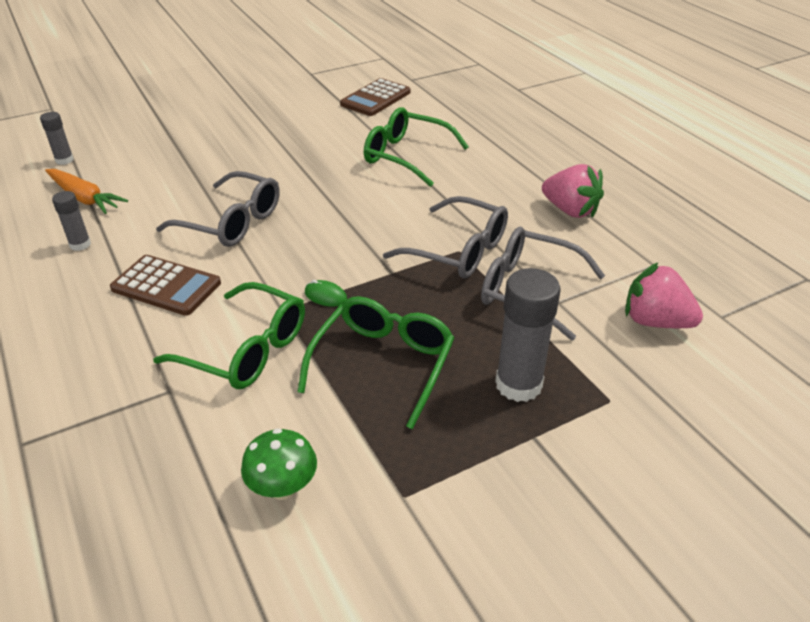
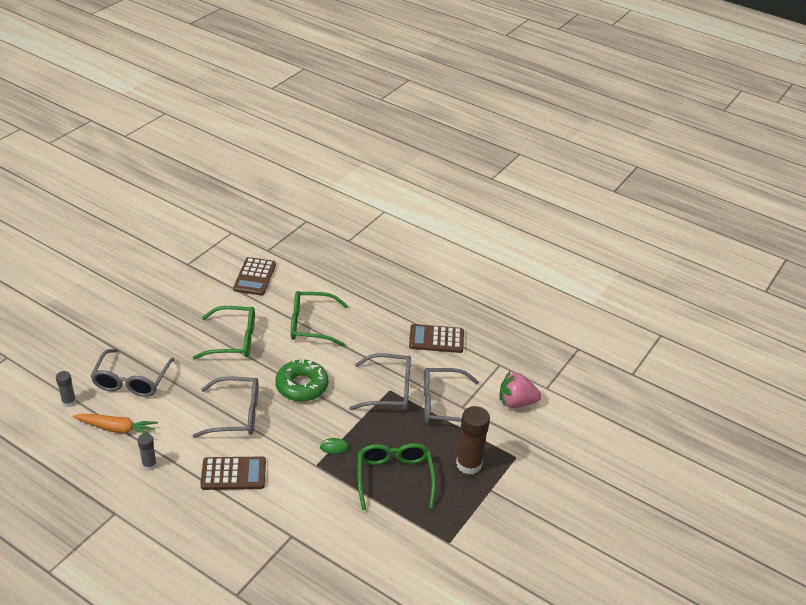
camera: 30 degrees left, 0 degrees up
green glasses [153,282,305,389] -> green glasses moved to [193,306,255,359]
green mushroom [241,428,317,500] -> none
grey glue stick [495,268,560,402] -> brown glue stick [456,406,490,475]
pink strawberry [542,164,604,218] -> brown calculator [409,324,464,353]
none -> grey glasses [91,349,175,397]
none -> green donut [275,359,328,402]

